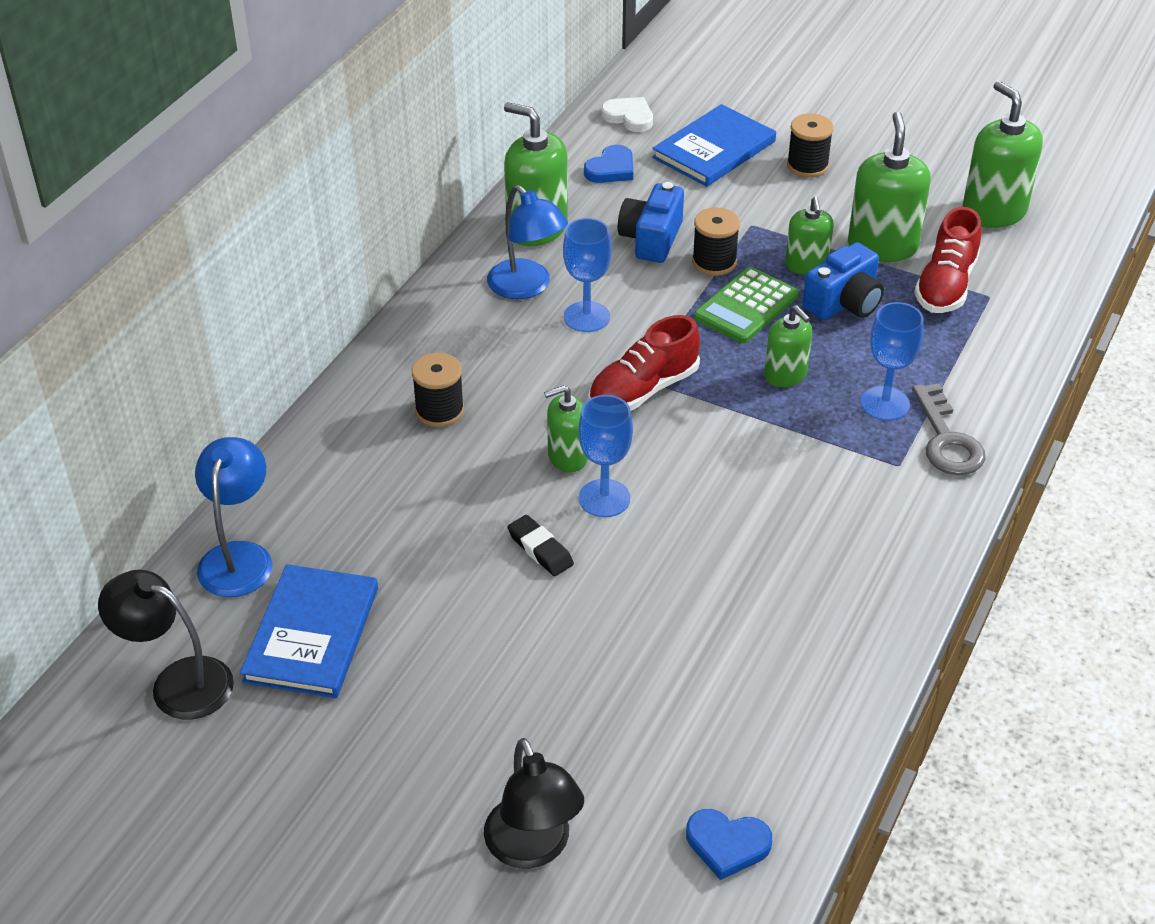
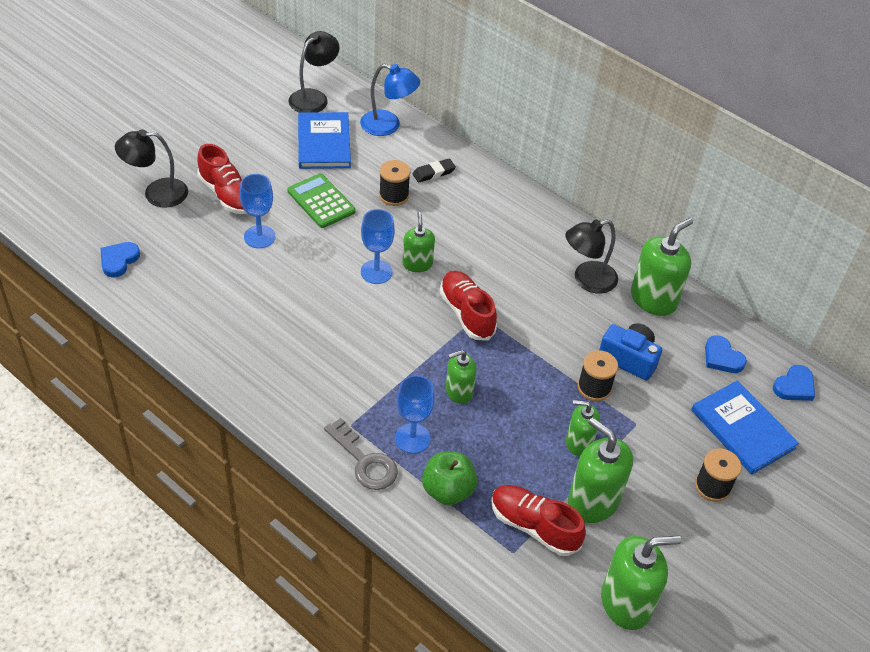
camera: 100 degrees right, 5 degrees up
blue book [240,564,378,698] -> blue book turned 60 degrees clockwise [298,112,351,169]
black spool [412,353,464,427] -> black spool moved to [379,160,411,206]
blue lamp [487,185,568,299] -> black lamp [565,220,618,294]
black eraser [507,515,574,576] -> black eraser moved to [413,159,456,183]
blue goblet [563,218,611,332] -> blue goblet moved to [240,174,275,248]
white heart [601,97,653,132] -> blue heart [773,365,815,401]
green calculator [694,267,799,343] -> green calculator moved to [287,173,356,228]
blue camera [803,242,884,320] -> none
green soap dispenser [848,112,931,262] -> green soap dispenser turned 150 degrees counterclockwise [568,418,633,523]
grey key [912,383,986,475] -> grey key turned 135 degrees counterclockwise [324,418,398,490]
none -> red shoe [197,144,247,214]
none -> green apple [422,451,477,505]

